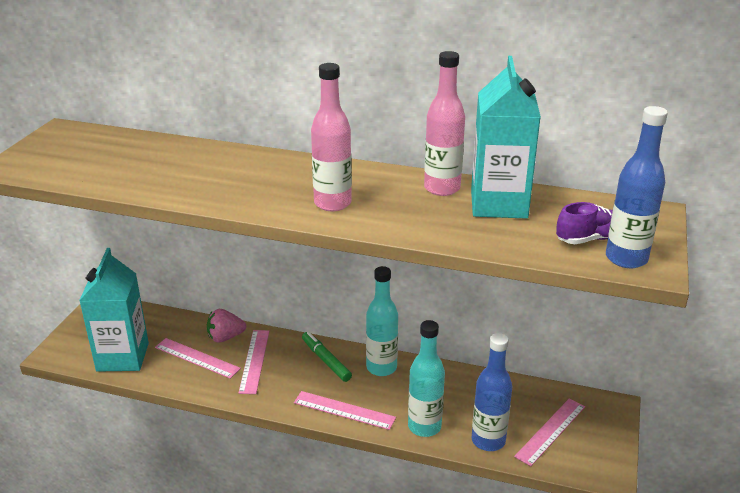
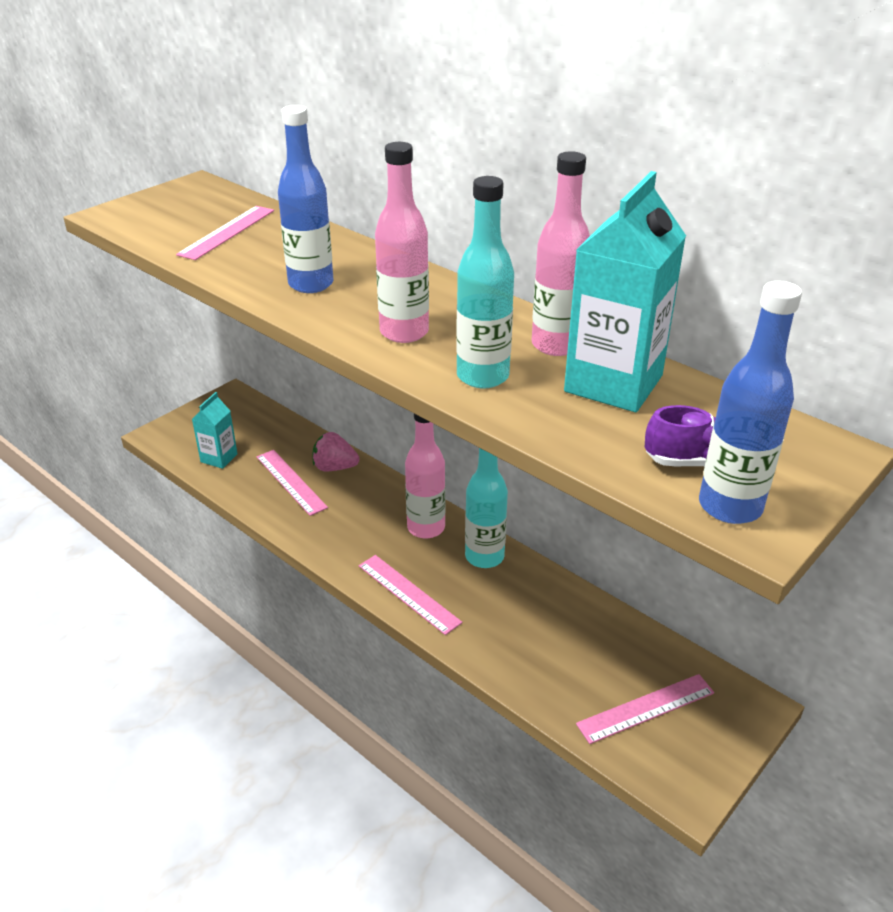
camera: 25 degrees right, 5 degrees up
turquoise carton [79,248,149,372] -> turquoise carton [192,392,238,469], size x0.53
pink ruler [238,330,269,394] -> pink ruler moved to [176,206,274,260]
green marker [302,332,352,382] -> pink bottle [405,414,446,539]
turquoise bottle [408,320,445,437] -> turquoise bottle moved to [456,176,514,388]
blue bottle [471,333,512,451] -> blue bottle moved to [278,105,333,293]

